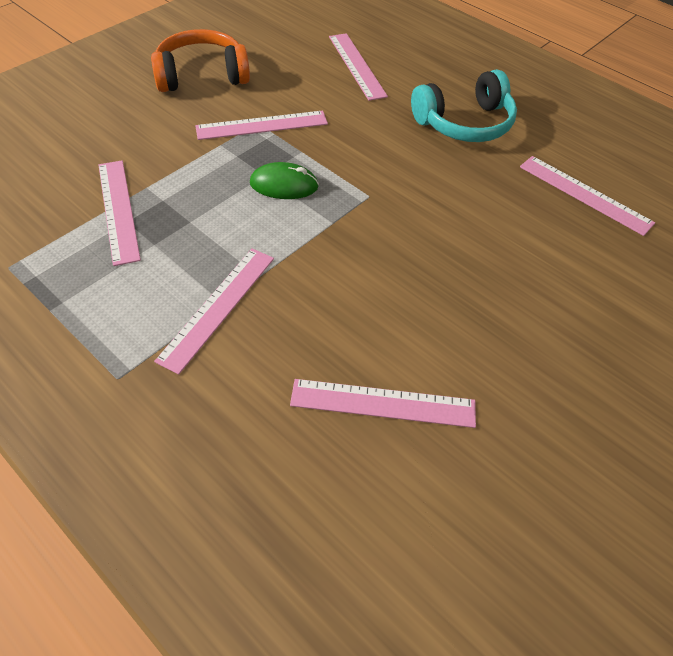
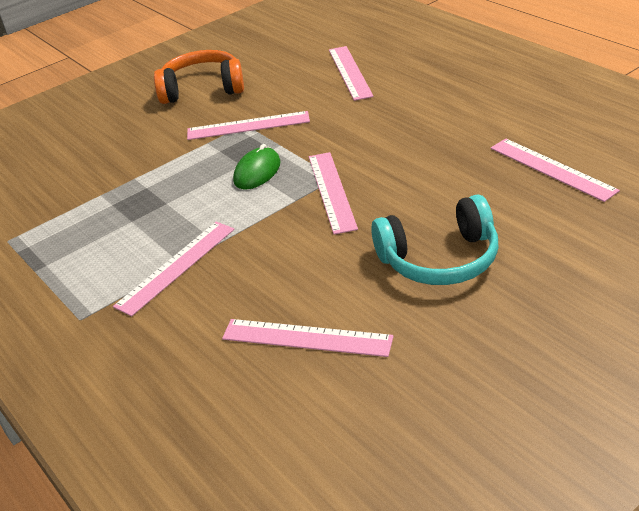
camera: 15 degrees right, 15 degrees down
pink ruler [98,160,141,266] -> pink ruler moved to [309,152,358,235]
green mouse [250,162,319,199] -> green mouse turned 75 degrees counterclockwise [233,144,281,190]
turquoise headphones [411,69,517,142] -> turquoise headphones moved to [371,194,498,285]

